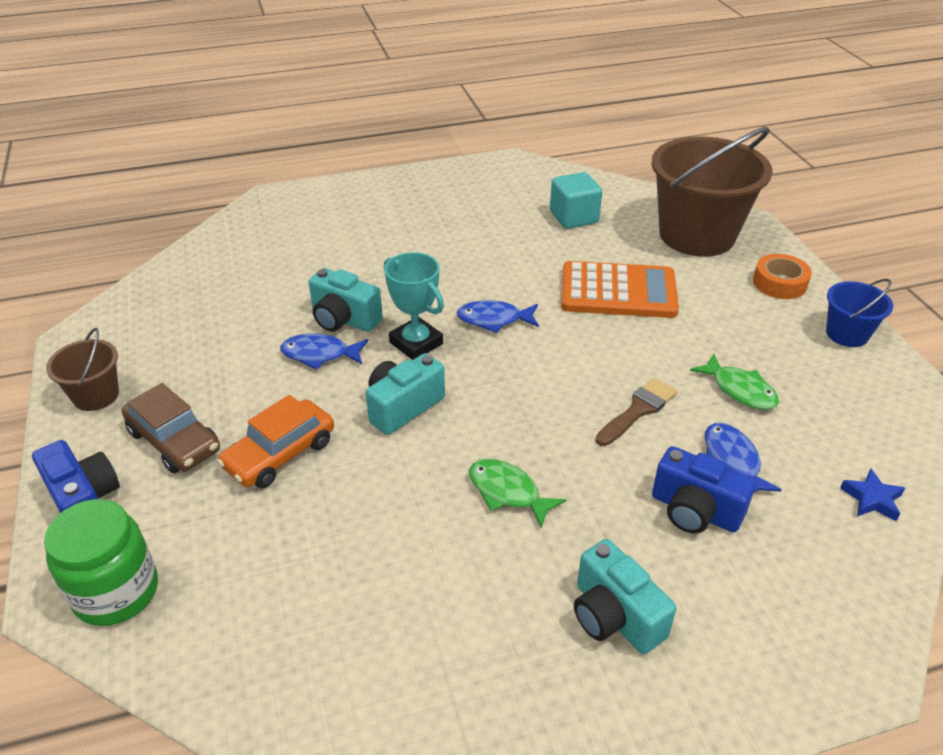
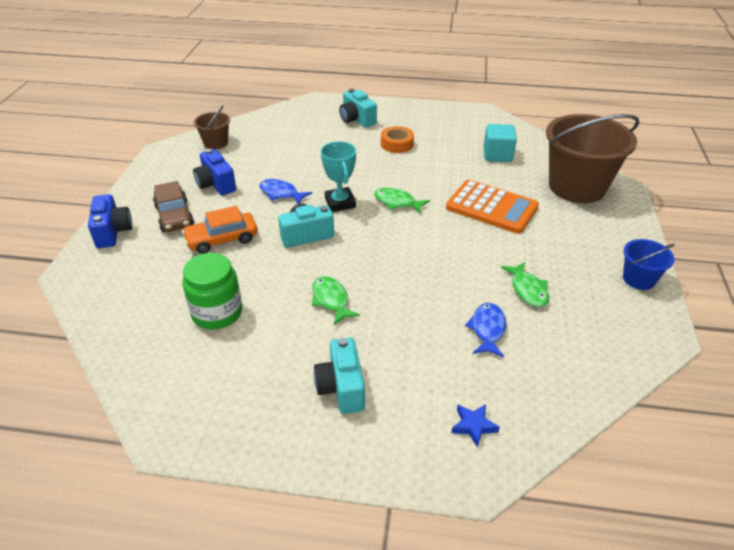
camera: 25 degrees right, 0 degrees up
green jar [44,499,158,626] -> green jar moved to [182,253,242,330]
brown bucket [46,328,119,411] -> brown bucket moved to [194,105,230,149]
turquoise camera [309,268,383,332] -> turquoise camera moved to [339,89,377,128]
blue fish [457,300,539,333] -> green fish [374,188,430,214]
brown brush [595,378,677,446] -> none
blue camera [652,446,756,534] -> blue camera moved to [193,149,236,195]
orange tape [753,254,812,299] -> orange tape moved to [381,126,414,153]
blue star [840,469,905,521] -> blue star moved to [451,404,500,448]

